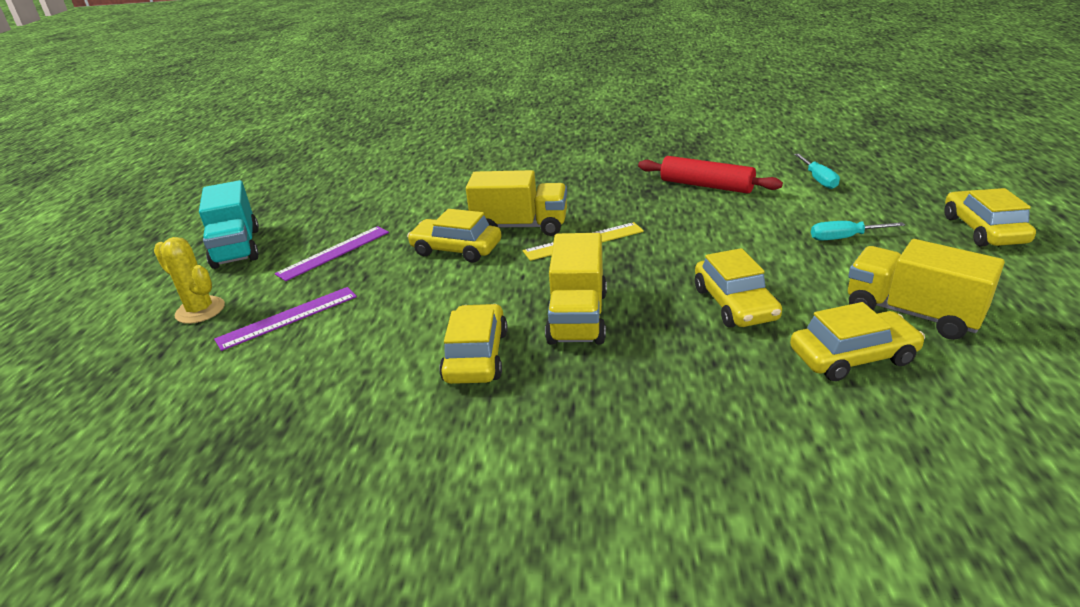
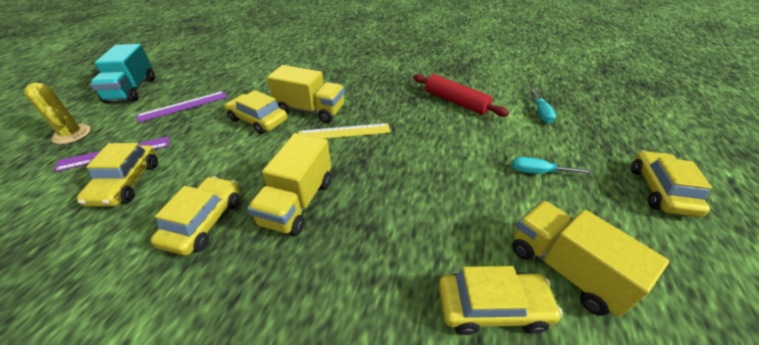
camera: 10 degrees right, 10 degrees up
yellow car [695,248,782,328] -> yellow car moved to [77,143,158,207]

